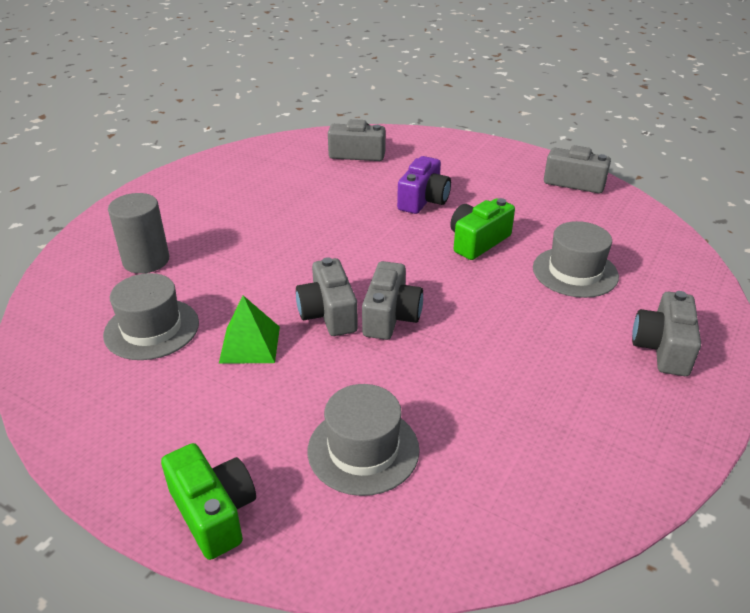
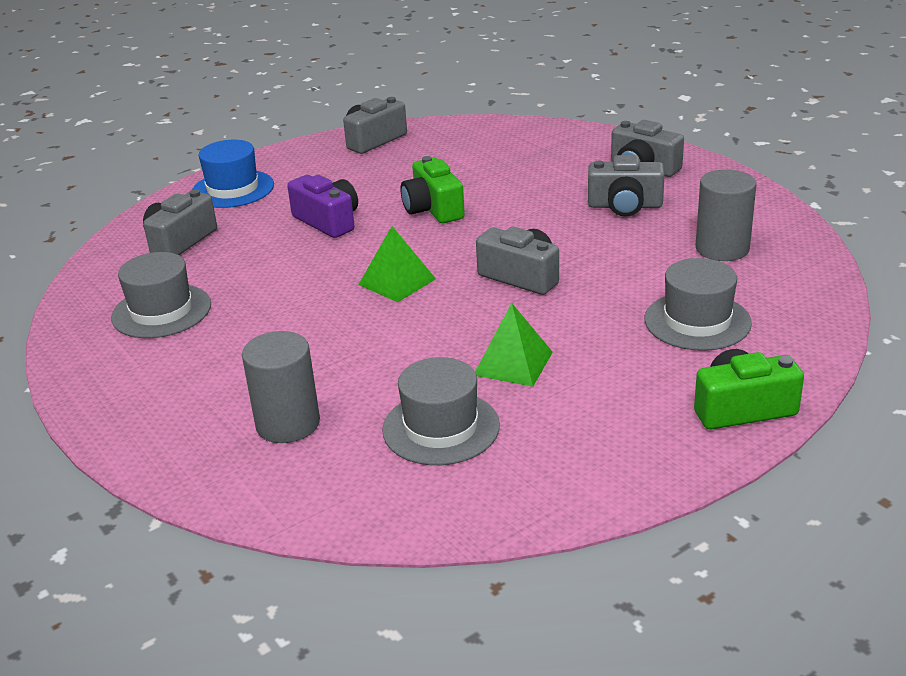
camera: 65 degrees left, 5 degrees down
grey camera [296,257,358,336] -> grey camera moved to [588,155,665,217]
grey hat [533,221,619,298] -> grey hat moved to [111,252,211,338]
none -> blue hat [192,140,274,208]
none -> green pyramid [359,226,436,302]
none -> grey cylinder [696,169,756,261]

